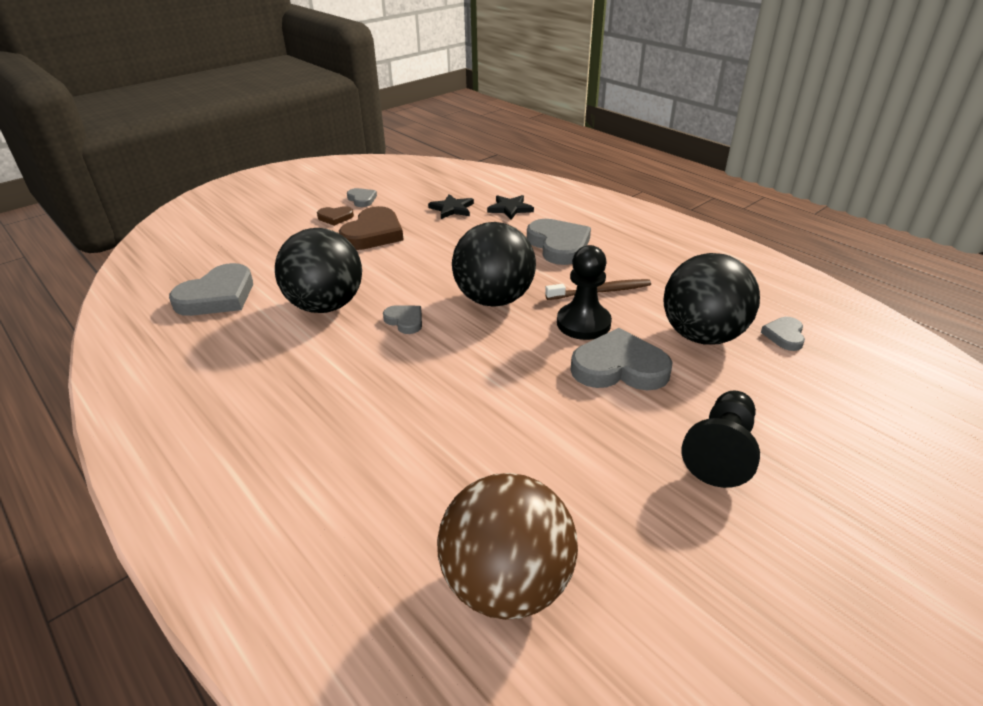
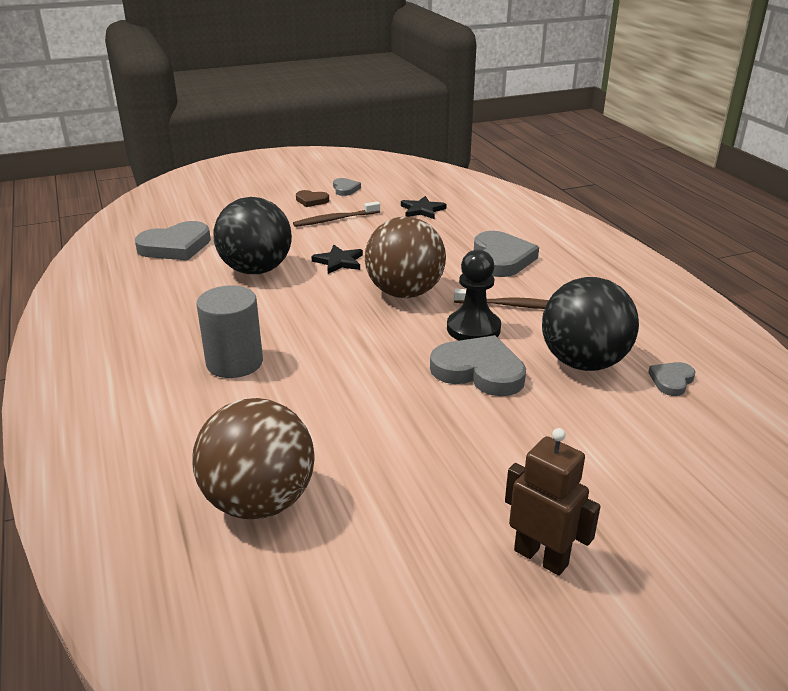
camera: 20 degrees right, 5 degrees down
brown heart [339,206,404,250] -> brown toothbrush [293,201,380,227]
grey heart [383,305,422,334] -> none
black ball [452,222,536,306] -> brown ball [365,216,446,298]
black star [487,195,534,220] -> black star moved to [311,245,363,274]
black pawn [681,391,760,488] -> none
none -> grey cylinder [197,285,263,378]
none -> brown robot [505,428,601,576]

